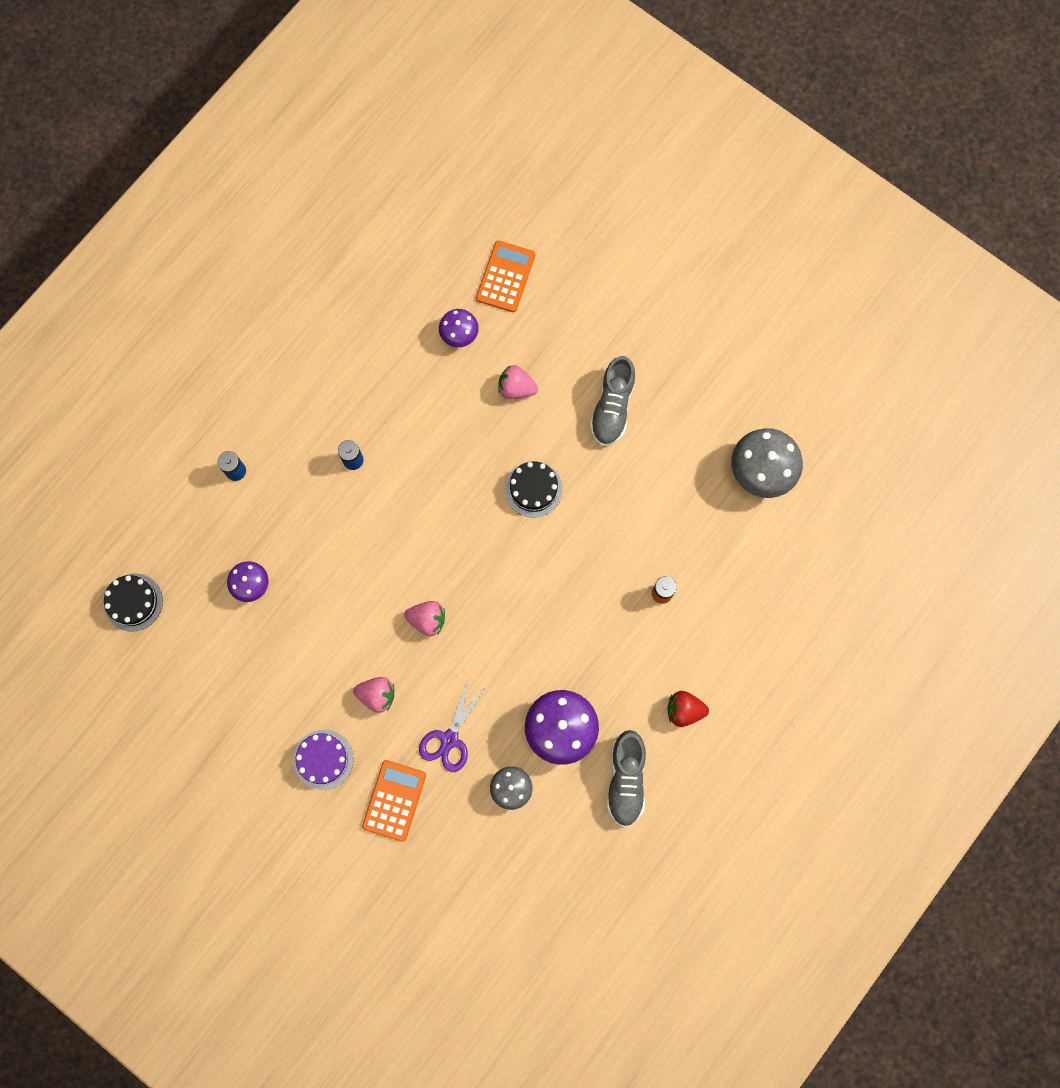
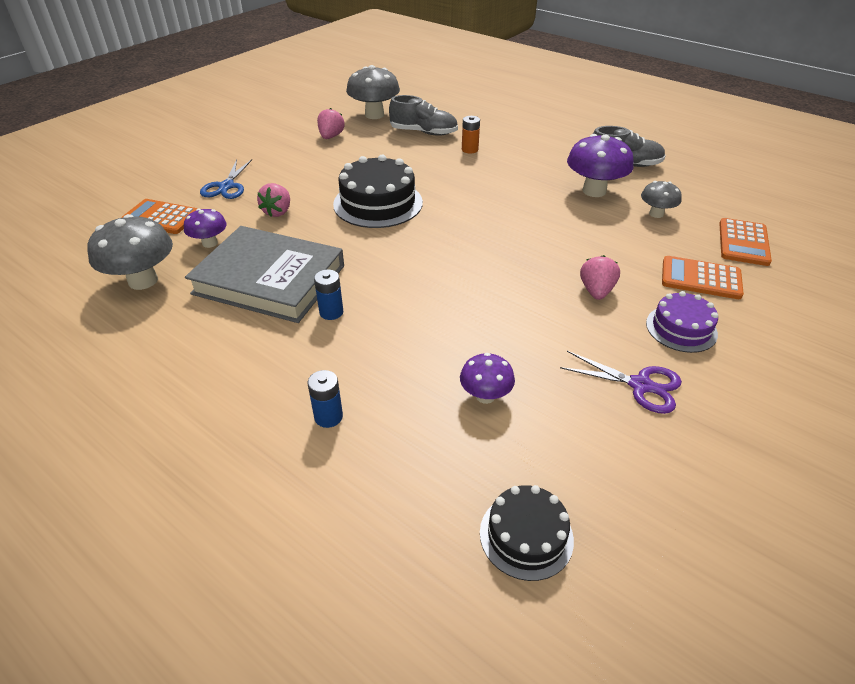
camera: 90 degrees left, 35 degrees down
pink strawberry [404,601,445,636] -> pink strawberry moved to [317,108,345,139]
purple scissors [419,680,486,772] -> purple scissors moved to [560,351,682,414]
black cake [505,461,563,517] -> black cake [333,155,423,228], size x1.67
grey shoe [590,356,636,446] -> grey shoe moved to [389,95,458,136]
red strawberry [667,691,709,727] -> none
none -> grey mushroom [88,214,173,290]
none -> grey book [185,226,344,323]
none -> blue scissors [200,159,252,199]
none -> orange calculator [719,218,772,266]

